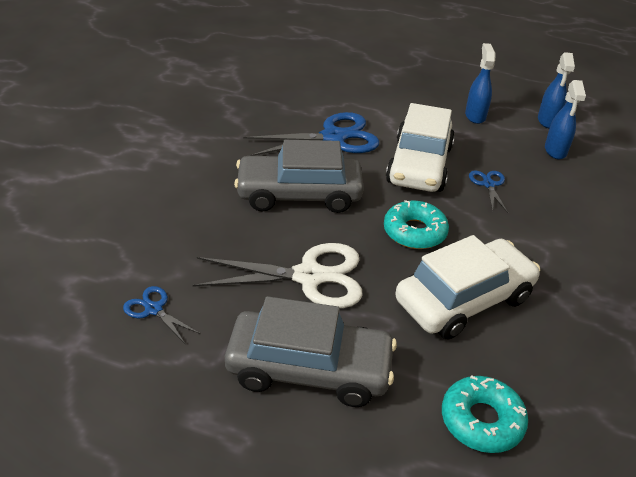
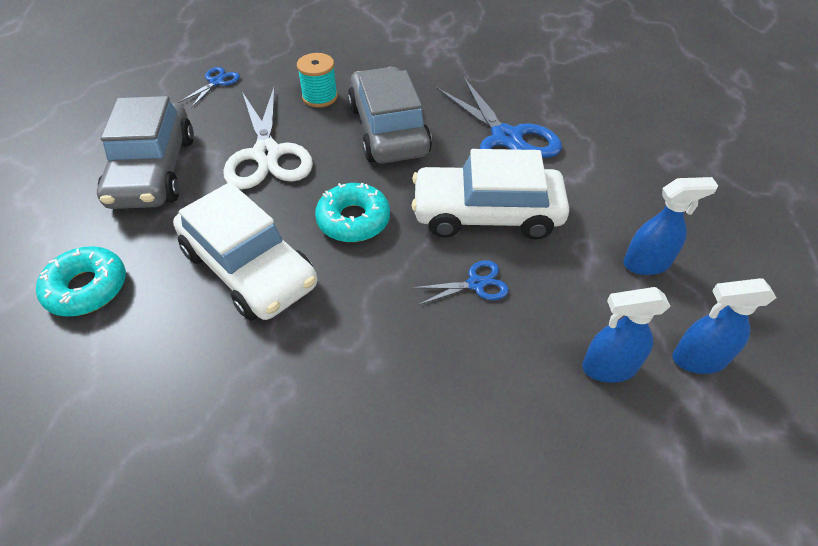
camera: 80 degrees right, 10 degrees up
none -> turquoise spool [297,53,338,108]

